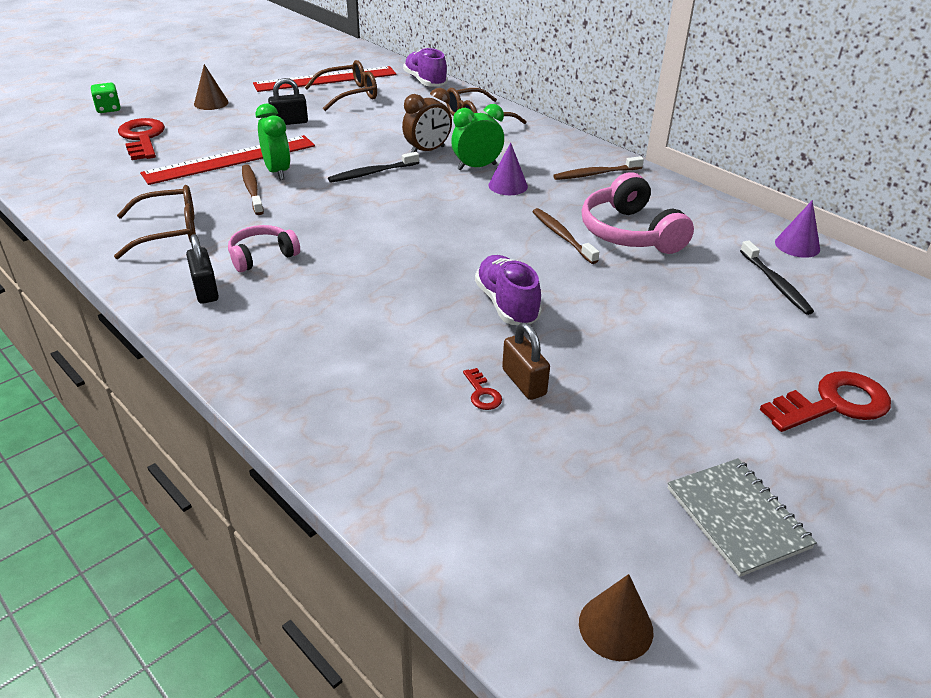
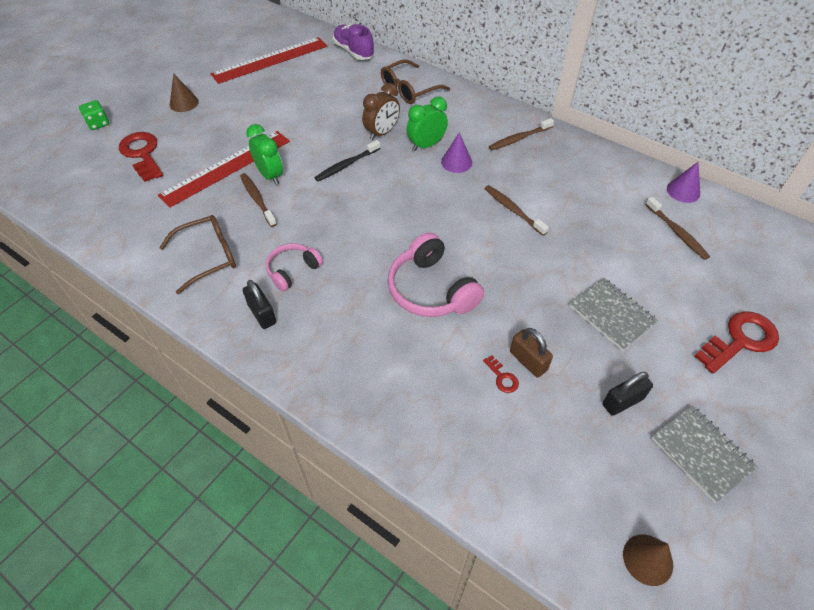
camera: 10 degrees left, 15 degrees up
black padlock [268,78,308,125] -> black padlock moved to [603,372,653,416]
brown glasses [305,60,377,111] -> none
purple shoe [475,255,542,325] -> none
pink headphones [582,172,694,254] -> pink headphones moved to [388,232,484,317]
black toothbrush [740,241,814,315] -> brown toothbrush [645,197,710,260]
none -> grey notebook [569,278,658,351]

